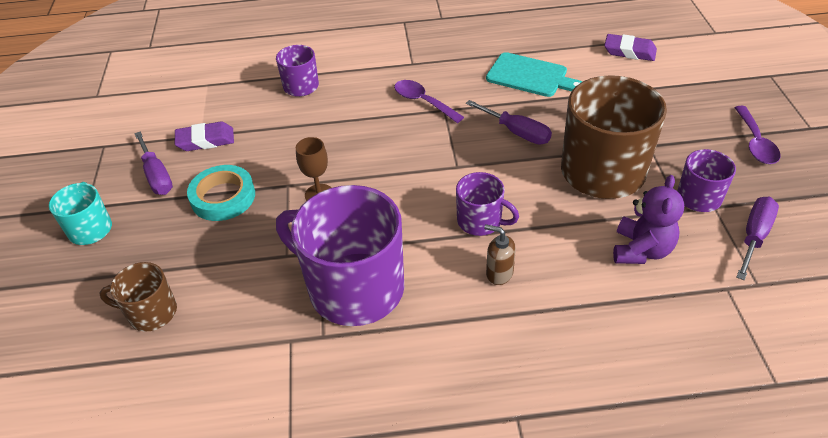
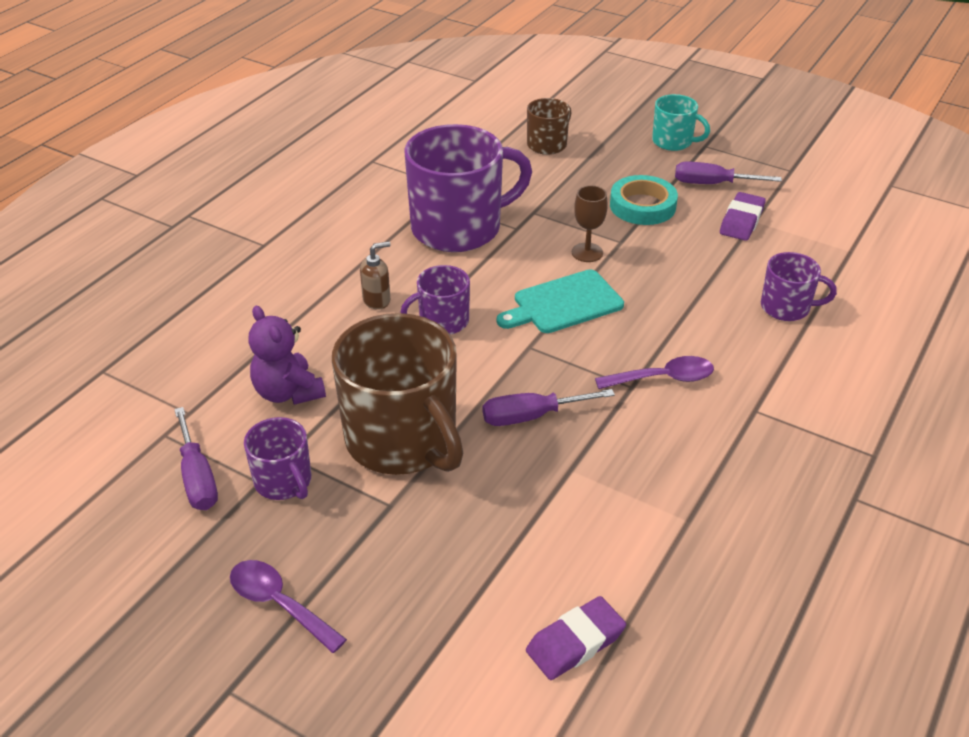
camera: 125 degrees right, 5 degrees down
turquoise cutting board [486,52,582,97] -> turquoise cutting board moved to [496,269,624,333]

